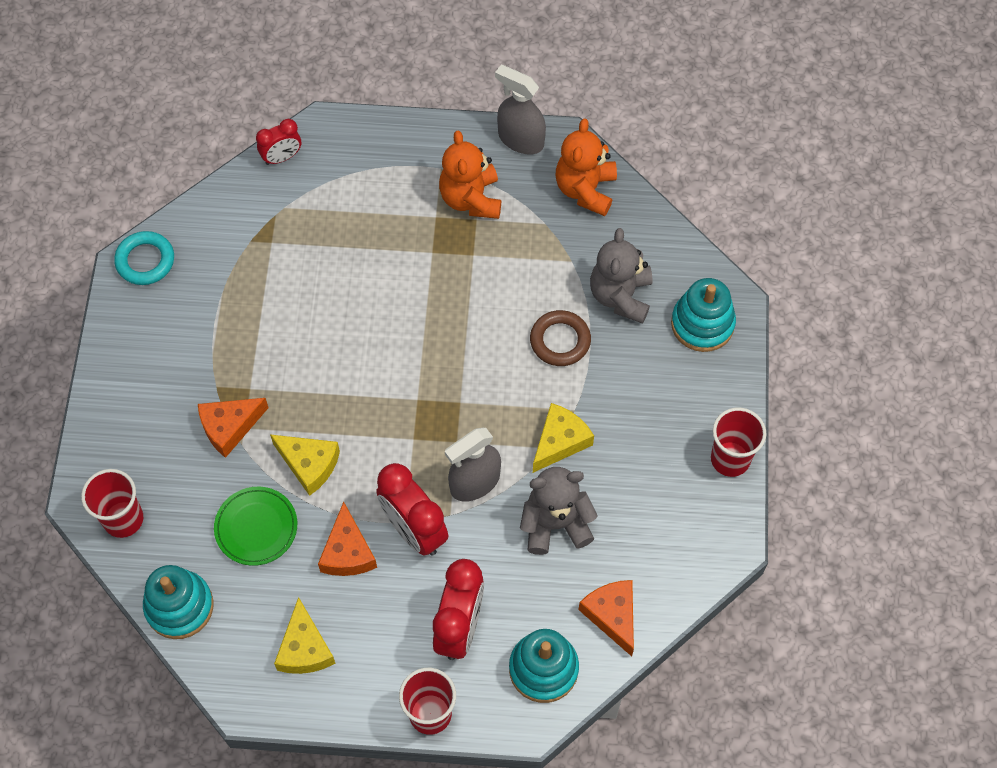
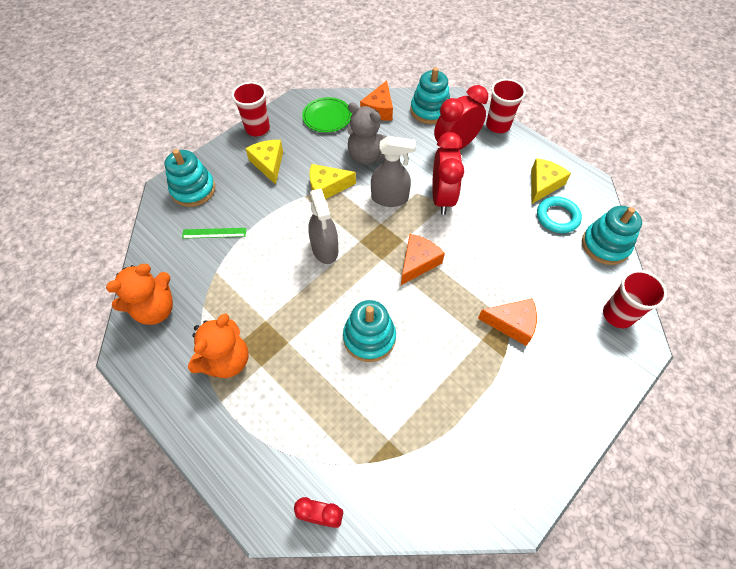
camera: 140 degrees left, 5 degrees down
turquoise ring [114,231,174,285] -> turquoise ring moved to [537,196,582,233]
green plate [214,487,297,566] -> green plate moved to [302,97,352,133]
yellow cheese [270,434,340,496] -> yellow cheese moved to [245,140,283,185]
orange cheese [318,502,377,576] -> orange cheese moved to [401,234,445,285]
grey spray bottle [495,65,546,154] -> grey spray bottle moved to [308,188,338,264]
brown ring [530,310,591,366] -> none
grey teddy bear [590,228,652,324] -> green ruler [182,228,246,239]
none -> turquoise stacking toy [343,300,396,362]

